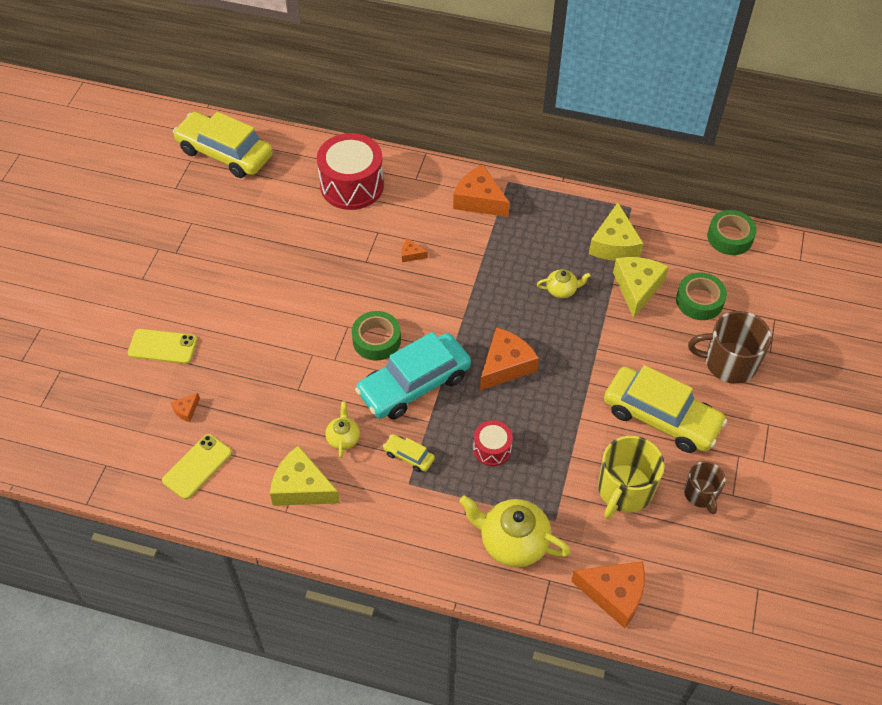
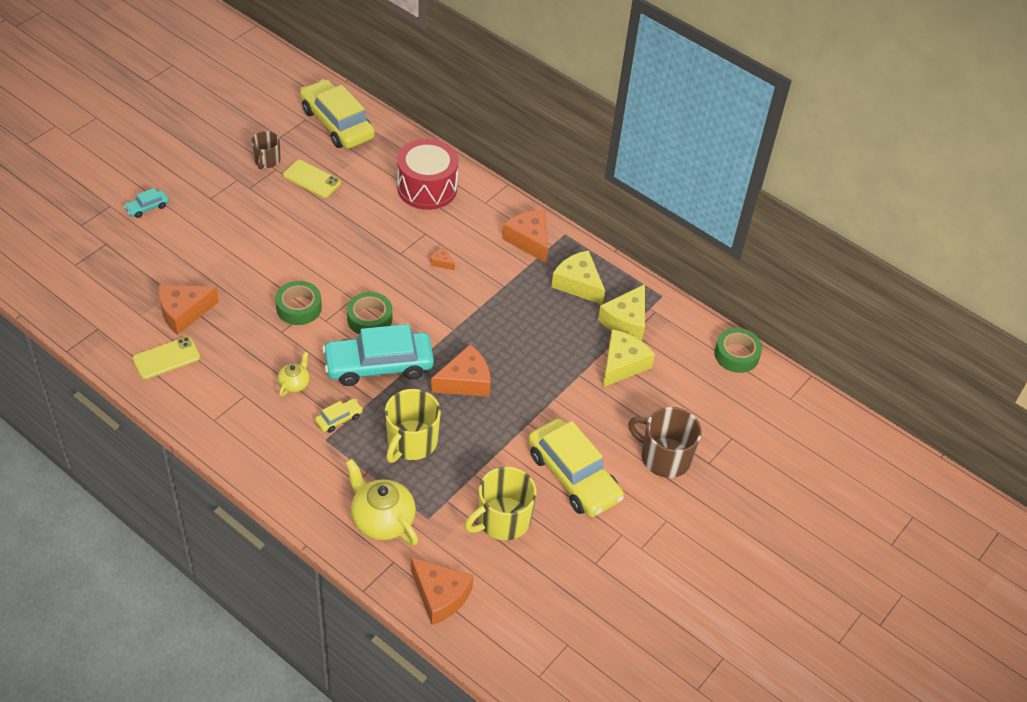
camera: 20 degrees right, 5 degrees down
yellow phone [128,329,197,364] -> yellow phone moved to [283,160,341,198]
orange cheese [170,393,200,422] -> orange cheese [158,285,219,335], size x2.21
yellow cheese [270,445,340,506] -> yellow cheese moved to [551,250,605,305]
yellow car [383,434,435,472] -> yellow car turned 90 degrees clockwise [315,399,363,433]
red drum [473,420,513,466] -> yellow mug [385,389,441,463]
yellow teapot [537,269,591,298] -> none
green tape [676,272,727,320] -> green tape moved to [275,281,322,325]
brown mug [684,462,726,514] -> brown mug moved to [251,131,280,169]
none -> turquoise car [124,188,169,218]

